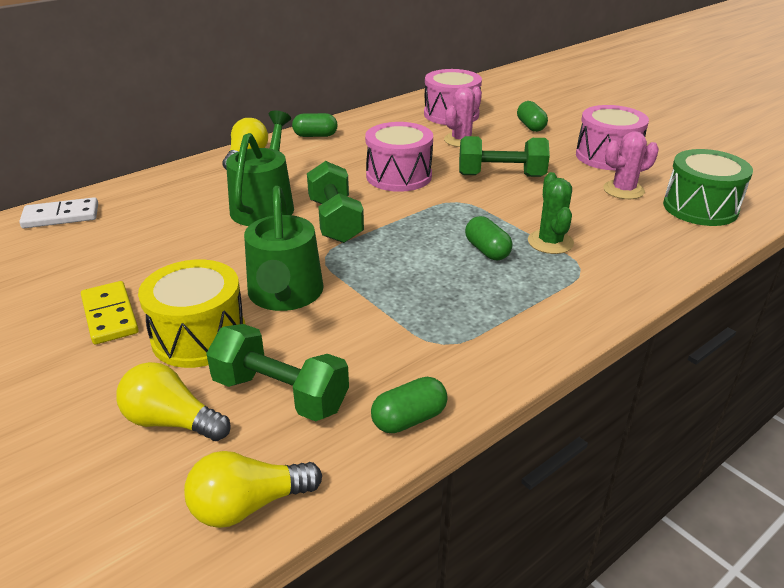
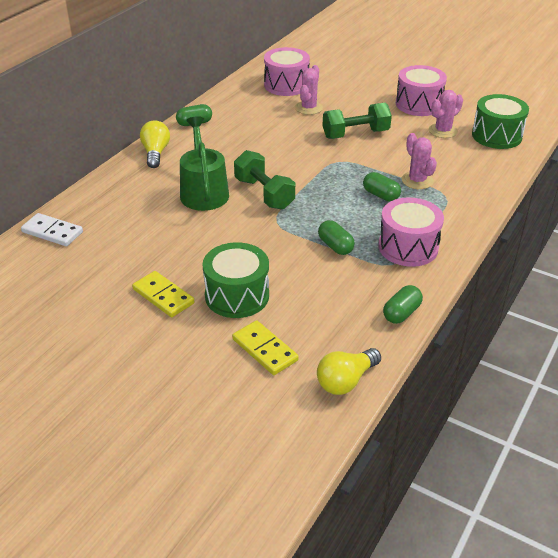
camera: 20 degrees left, 5 degrees up
white domino [19,197,98,228] -> white domino turned 60 degrees clockwise [21,213,83,246]
yellow light bulb [116,362,231,441] -> yellow domino [232,320,299,375]
yellow drum [138,259,246,368] -> green drum [202,242,269,318]
green dumbbell [206,324,349,421] -> none
green watering can [244,186,324,311] -> none
pink drum [365,122,433,192] -> pink drum moved to [378,197,444,267]
green capsule [517,101,548,132] -> green capsule moved to [318,220,355,255]
green cactus [528,172,574,254] -> pink cactus [402,133,437,189]

